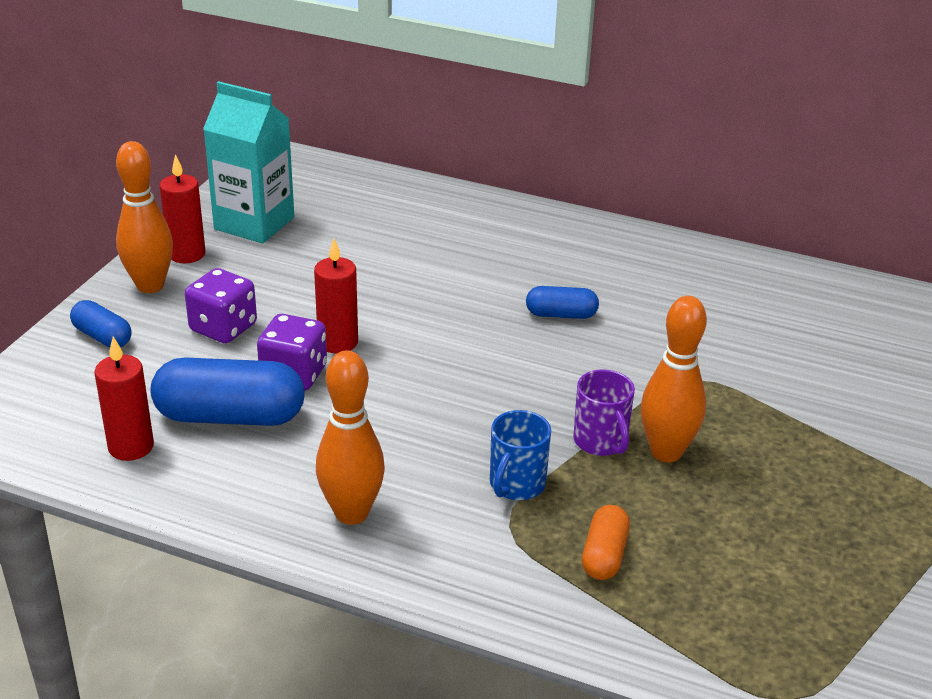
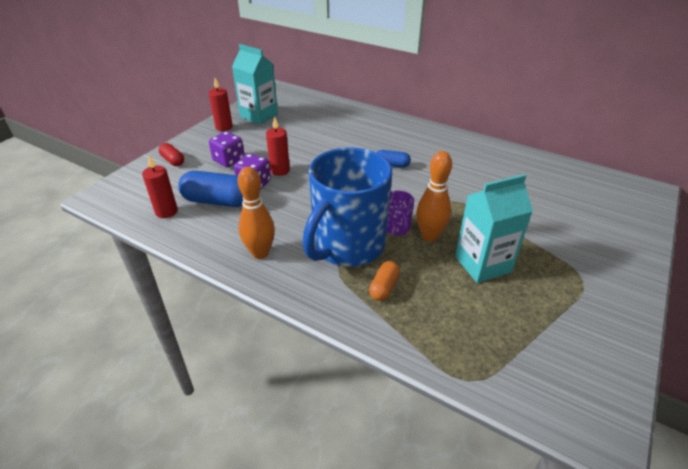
camera: 10 degrees right, 5 degrees up
blue capsule [70,300,132,347] -> red capsule [159,143,184,166]
orange bowling pin [116,141,173,293] -> none
blue mug [490,410,551,500] -> blue mug [303,147,392,267], size x2.46
none -> turquoise carton [455,174,533,283]

